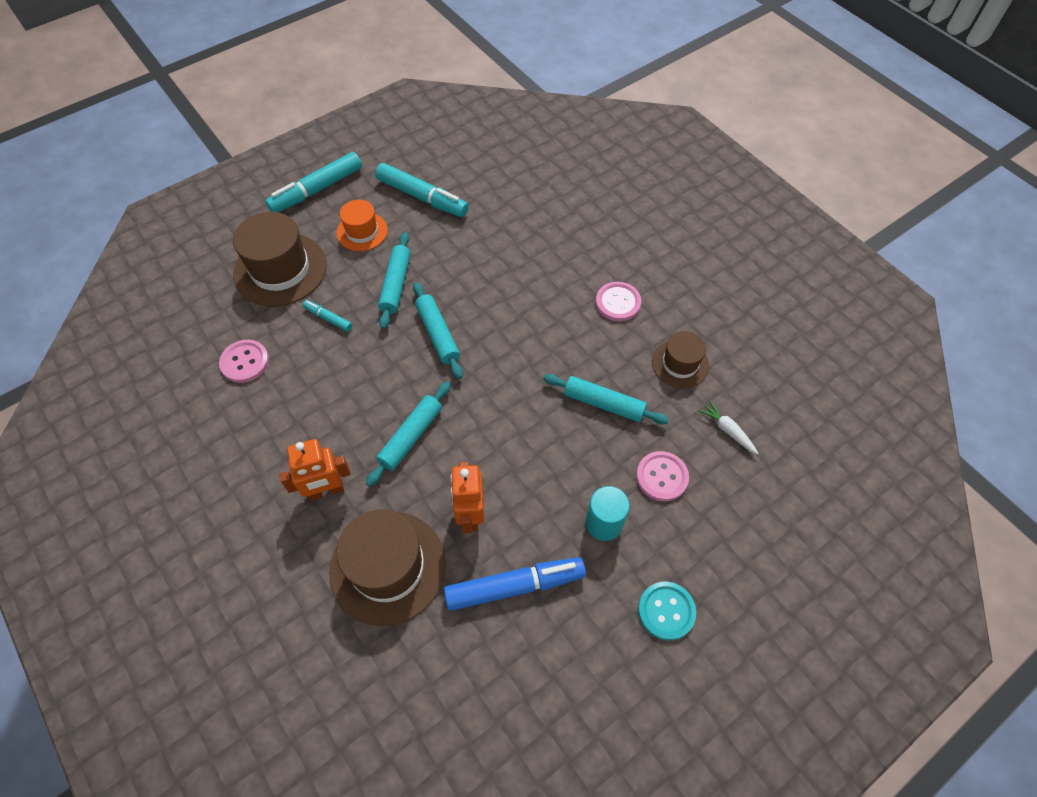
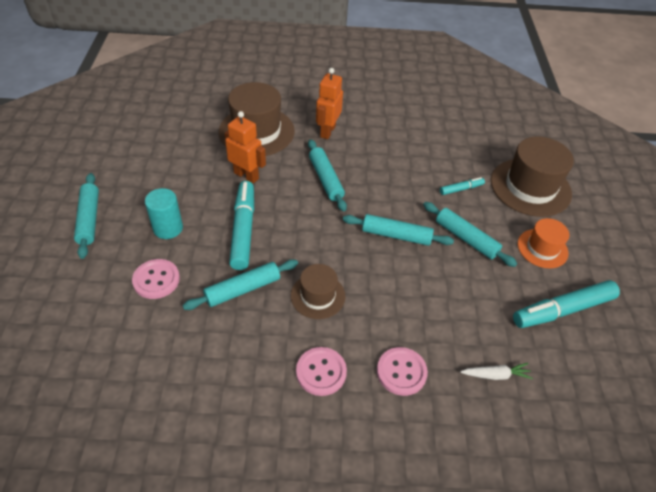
camera: 125 degrees right, 10 degrees down
pink button [219,340,269,383] -> pink button moved to [377,347,428,396]
turquoise marker [265,152,362,212] -> turquoise marker moved to [229,181,254,270]
blue marker [444,557,586,611] -> none
turquoise button [638,582,696,641] -> turquoise rolling pin [74,173,99,259]
brown hat [652,331,709,388] -> brown hat moved to [291,264,345,319]
white carrot [698,400,758,454] -> white carrot moved to [460,363,533,380]

